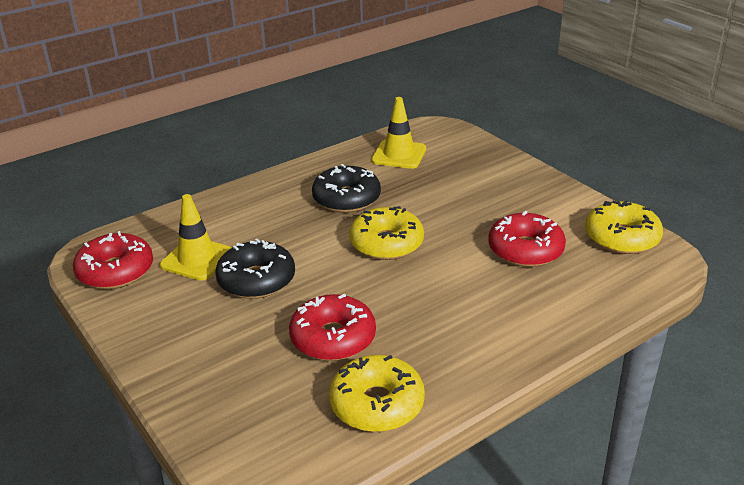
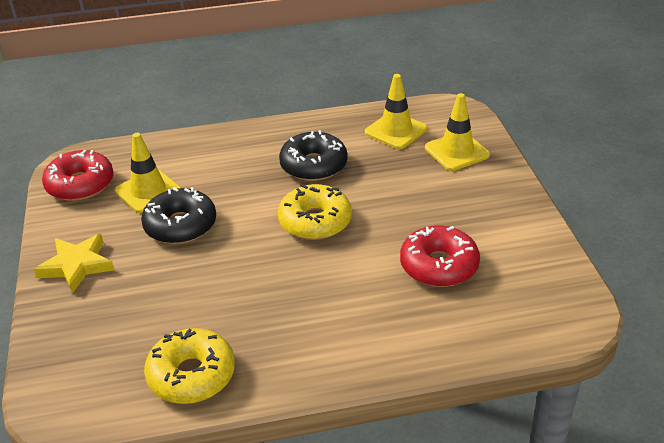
camera: 25 degrees right, 5 degrees up
red donut [289,294,376,361] -> none
yellow donut [585,200,663,254] -> none
none -> yellow star [34,234,114,294]
none -> yellow traffic cone [425,93,490,171]

